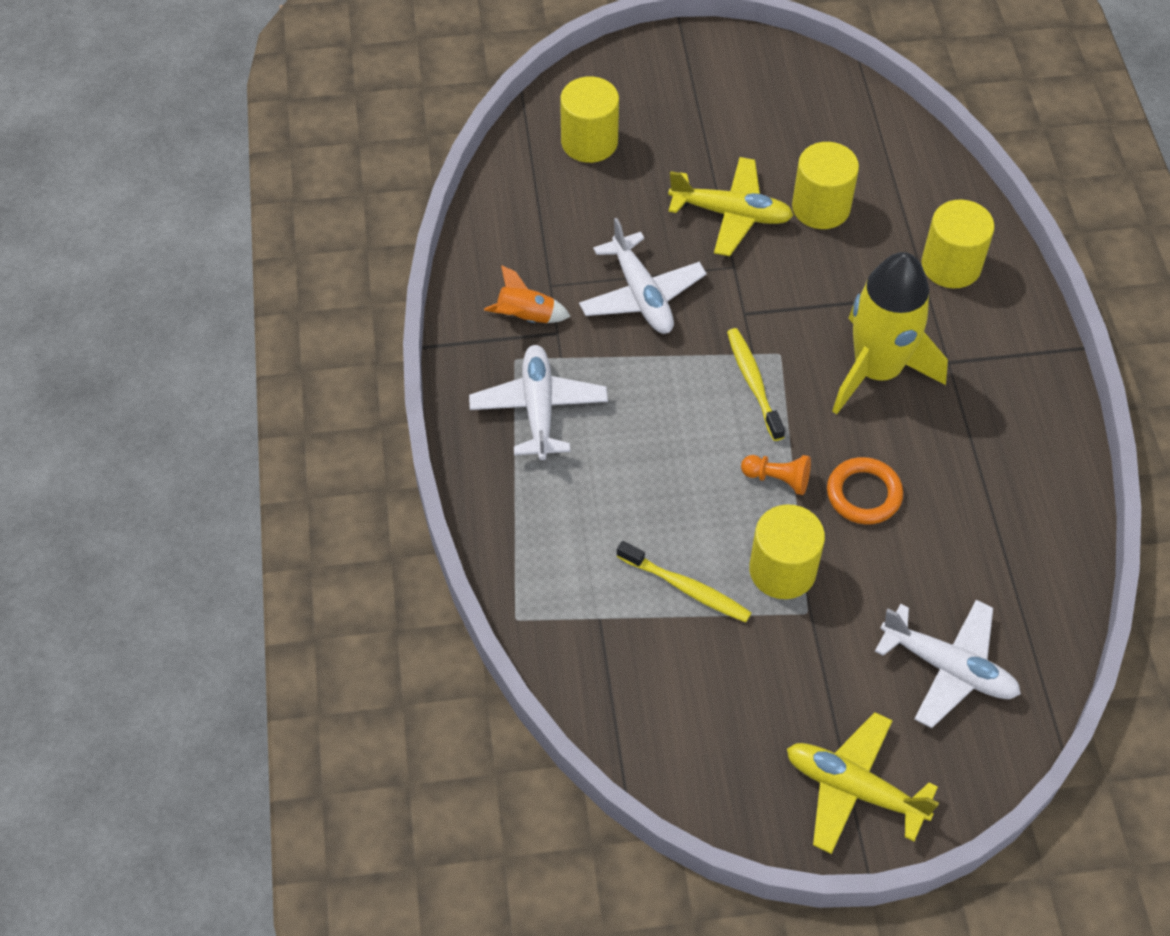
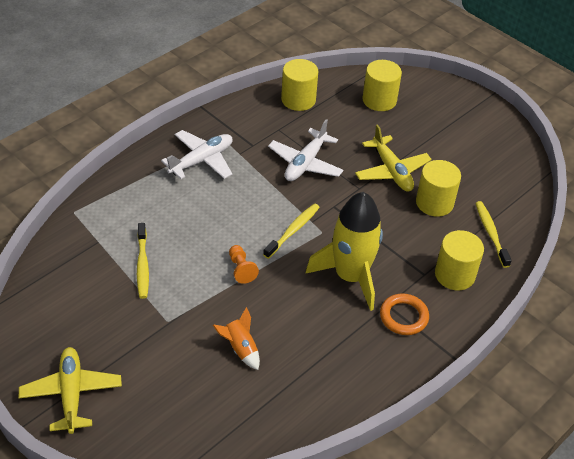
camera: 50 degrees right, 10 degrees down
orange rocket [484,265,571,323] -> orange rocket moved to [213,307,260,370]
yellow cylinder [749,504,825,599] -> yellow cylinder moved to [281,59,318,111]
orange ring [827,457,903,525] -> orange ring moved to [380,294,429,335]
white plane [875,600,1021,728] -> none
none -> yellow toothbrush [475,201,512,268]

